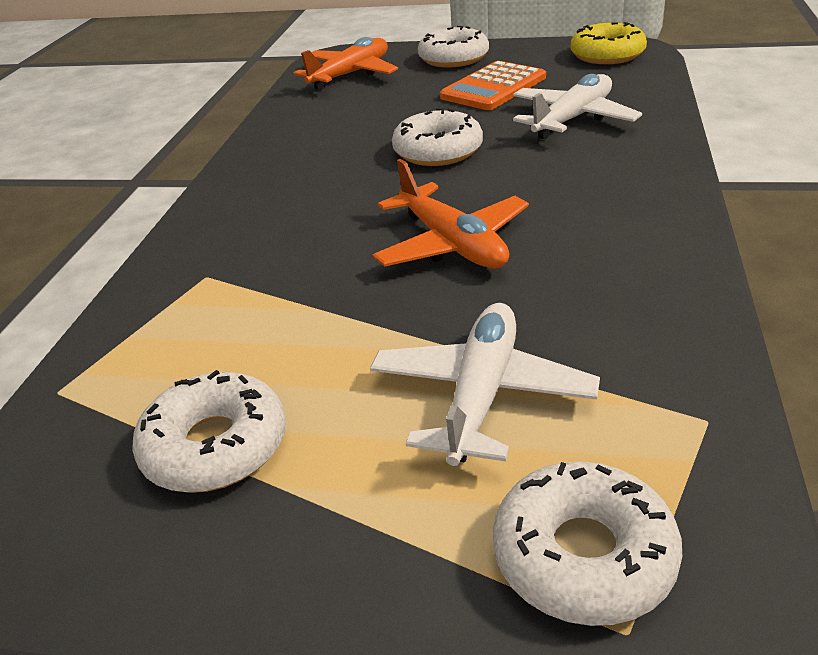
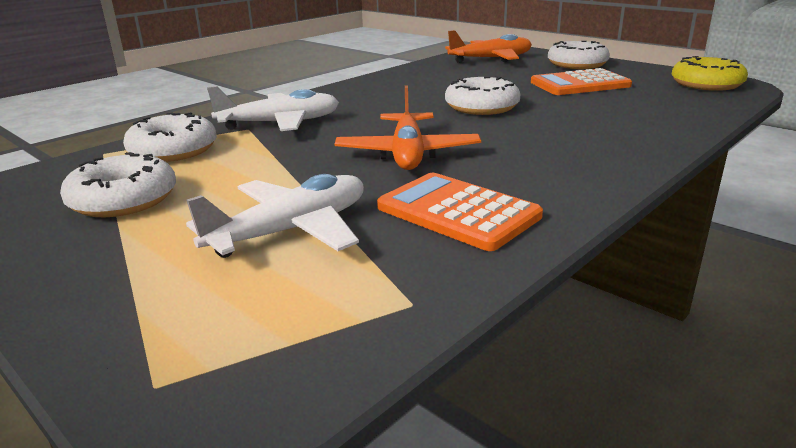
camera: 30 degrees right, 10 degrees down
white donut [493,461,683,626] -> white donut moved to [123,112,217,162]
white plane [513,74,642,140] -> white plane moved to [207,86,339,131]
none -> orange calculator [377,173,543,251]

